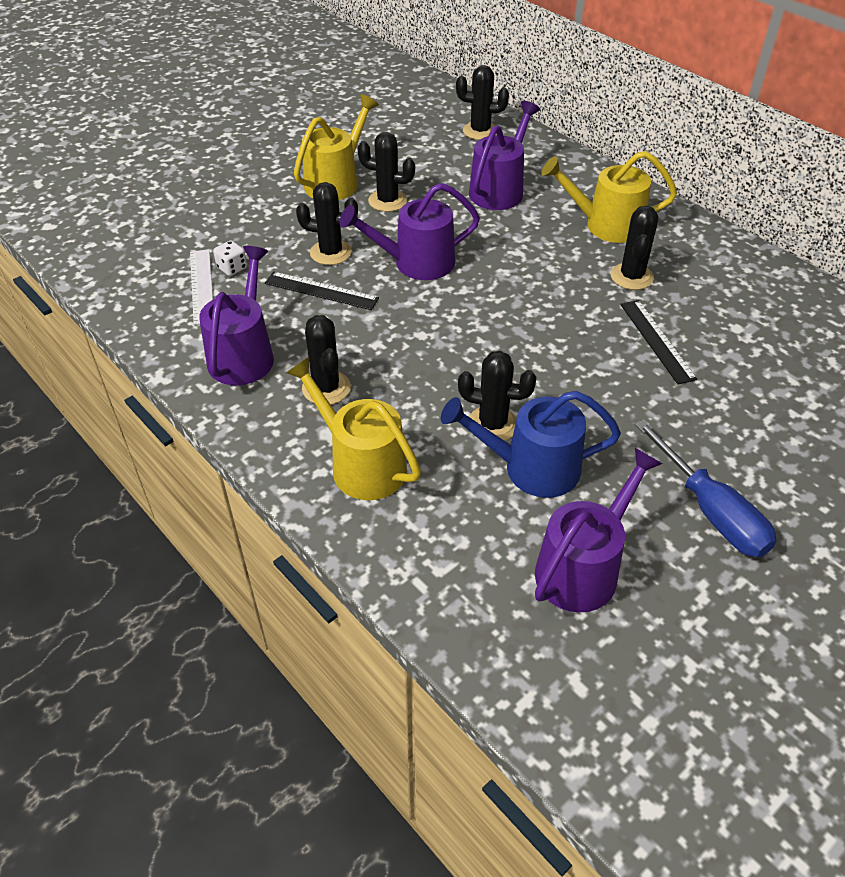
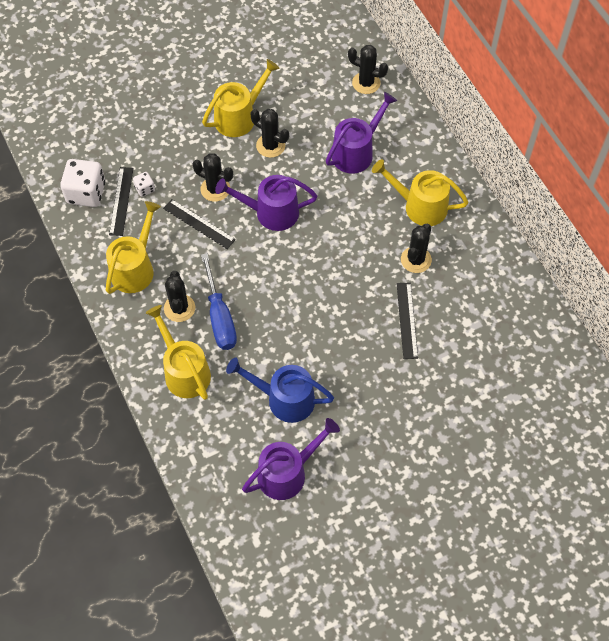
camera: 15 degrees right, 15 degrees up
white ruler [190,249,213,325] -> black ruler [109,167,133,236]
purple watering can [199,246,274,385] -> yellow watering can [106,201,161,294]
black cactus [458,351,536,441] -> none
blue screwdriver [635,420,777,557] -> blue screwdriver moved to [201,253,237,350]
none -> white dice [60,159,105,207]

